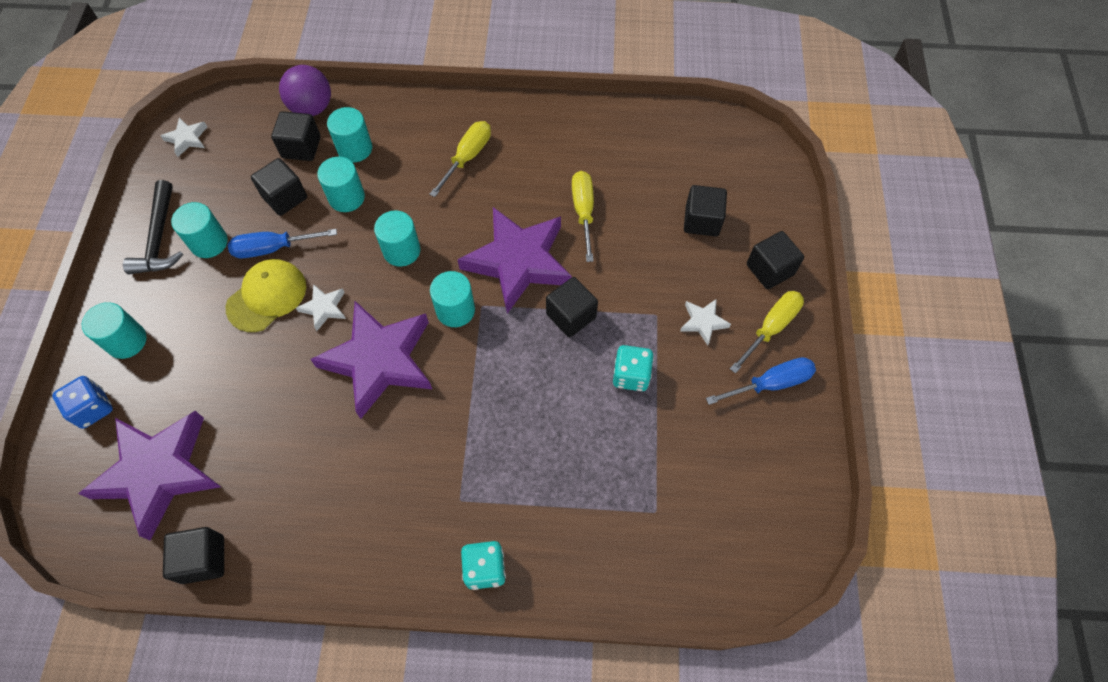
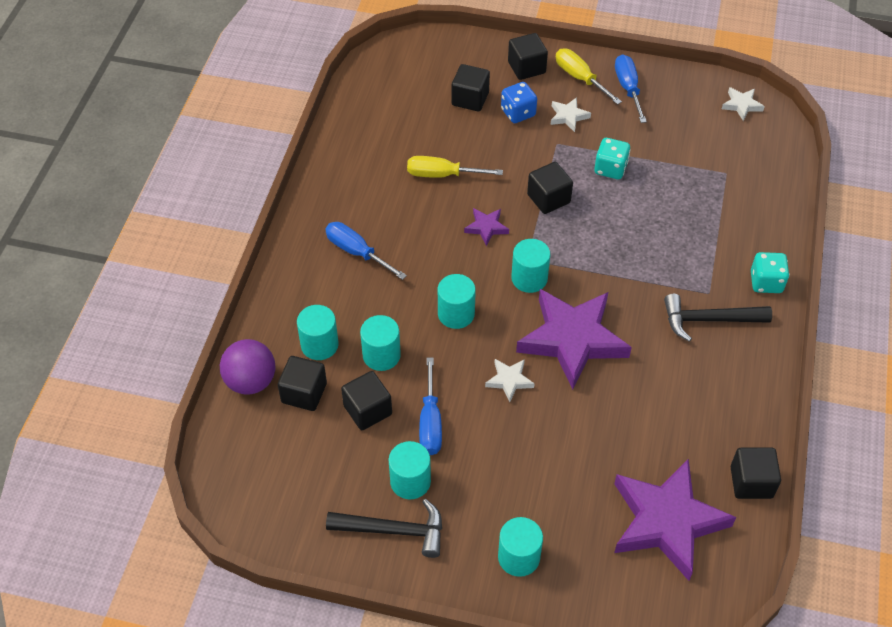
camera: 80 degrees left, 10 degrees down
blue dice [52,376,113,429] -> blue dice moved to [501,82,537,123]
white star [161,118,207,157] -> white star moved to [722,87,765,121]
yellow cap [226,259,306,332] -> none
yellow screwdriver [429,121,491,197] -> blue screwdriver [325,222,407,280]
purple star [457,207,572,314] -> purple star [464,208,509,246], size x0.42
none -> black hammer [664,294,772,342]

